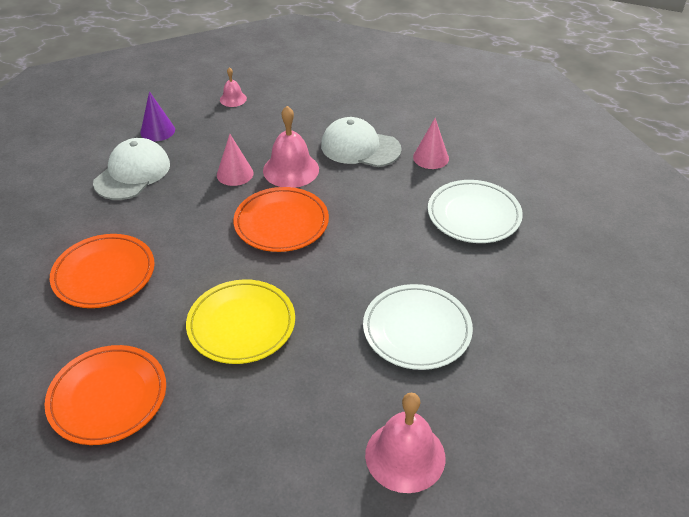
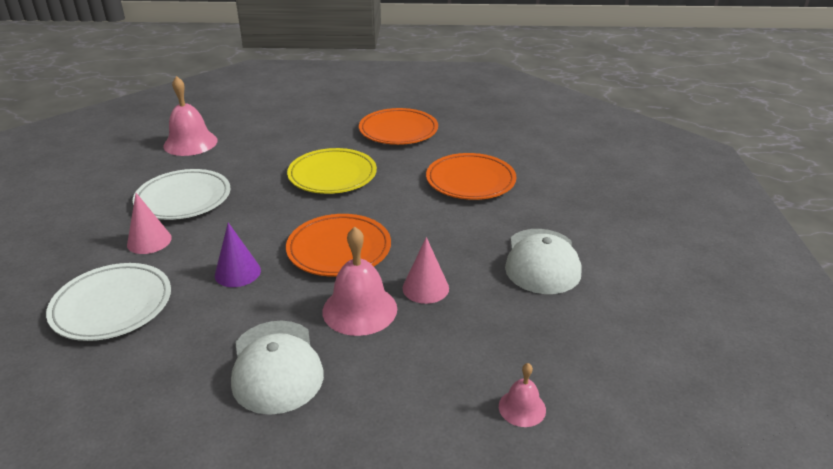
camera: 160 degrees right, 10 degrees down
purple cone [140,91,175,141] -> purple cone moved to [215,222,261,287]
white cap [321,117,402,167] -> white cap turned 75 degrees clockwise [231,321,324,415]
pink cone [413,118,449,169] -> pink cone moved to [127,193,172,254]

